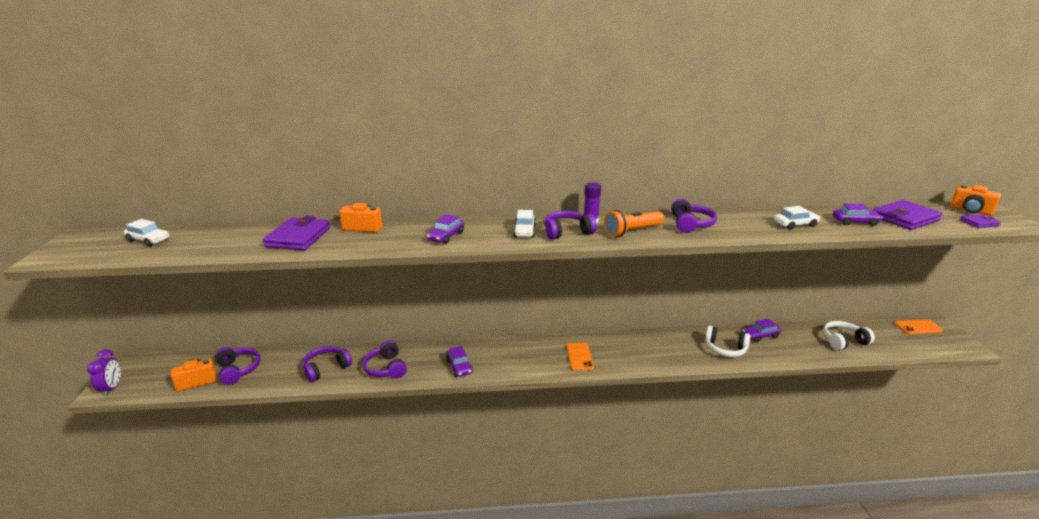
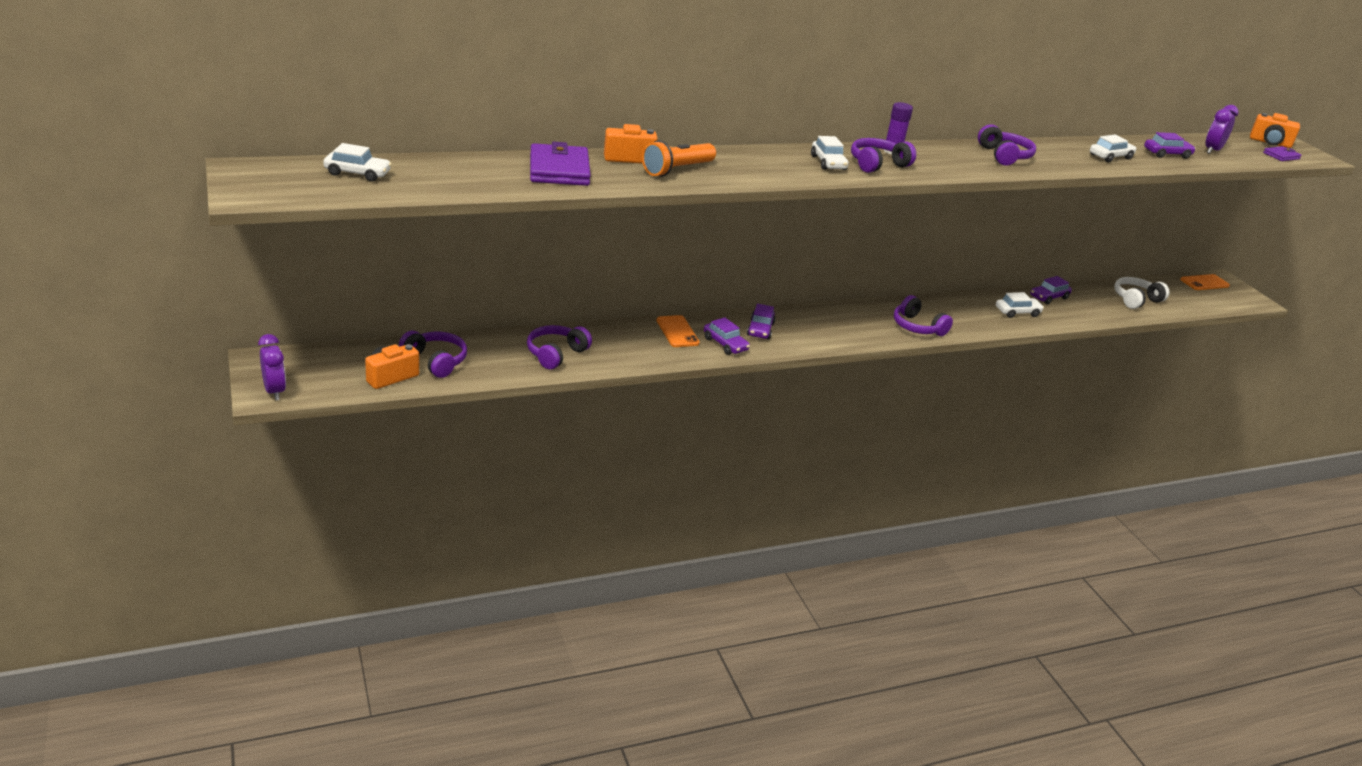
camera: 20 degrees left, 5 degrees up
purple headphones [362,341,407,379] -> purple headphones moved to [894,295,953,336]
purple car [427,214,464,244] -> purple car moved to [747,303,776,339]
orange phone [567,343,594,371] -> orange phone moved to [656,315,700,347]
orange flashlight [604,210,664,237] -> orange flashlight moved to [642,140,716,177]
white headphones [705,326,750,357] -> white car [996,292,1044,318]
purple wallet [873,200,943,230] -> purple clock [1205,105,1239,154]

